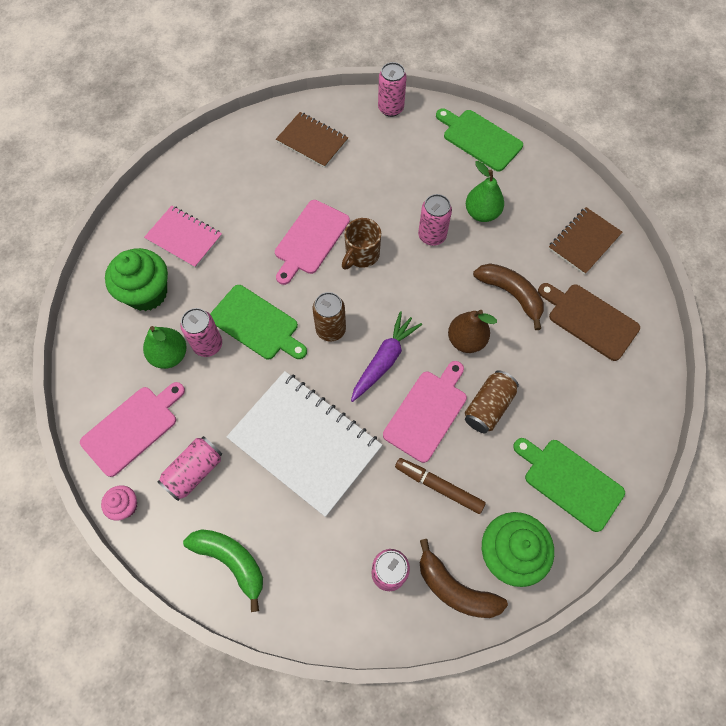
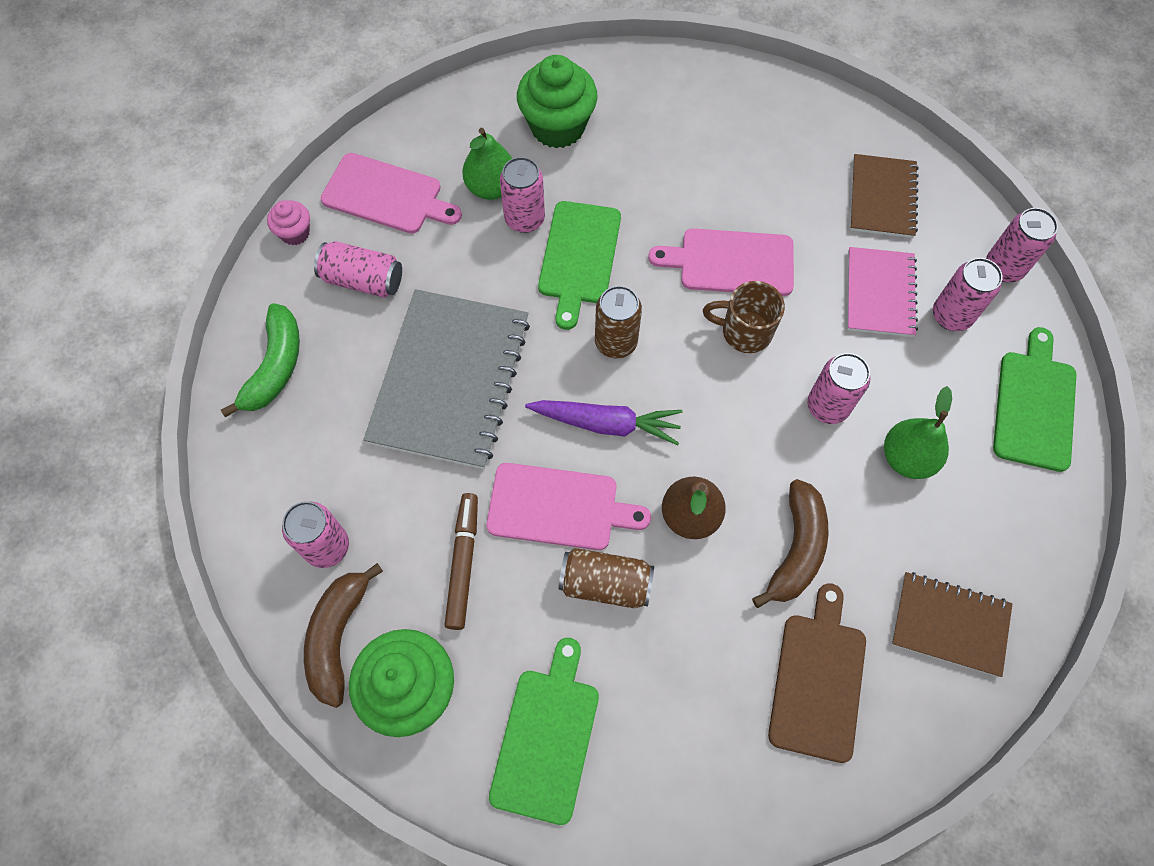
camera: 65 degrees right, 0 degrees up
pink notebook [144,206,222,268] -> pink notebook moved to [847,247,918,337]
white notebook [227,371,382,517] -> grey notebook [363,289,530,469]
none -> pink can [933,258,1003,331]

